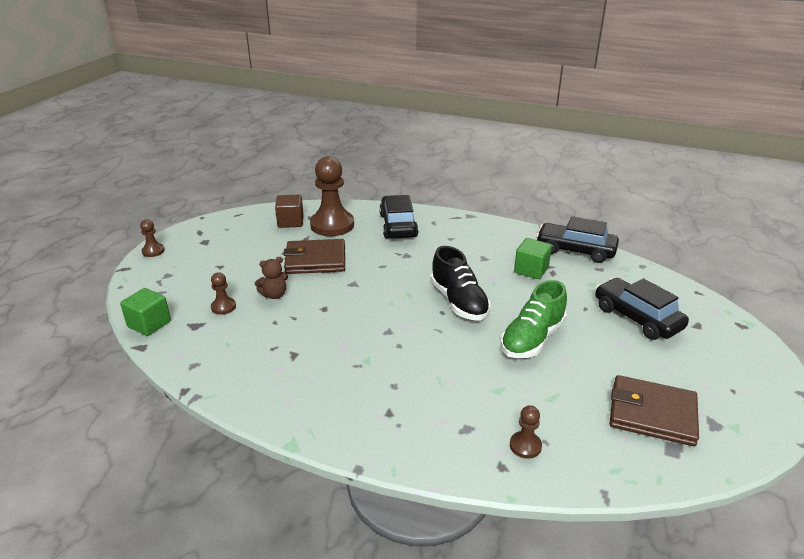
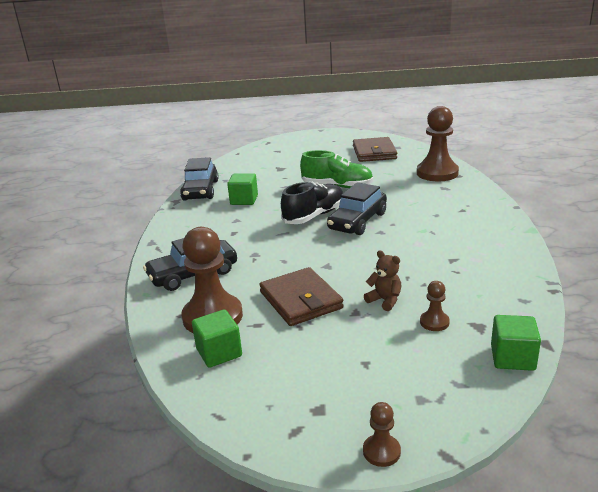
camera: 110 degrees left, 5 degrees down
brown cube [275,195,304,228] -> green cube [192,310,242,368]
brown pawn [510,405,542,459] -> brown pawn [417,106,459,181], size x2.18
black car [595,278,689,340] -> black car moved to [327,182,387,235]

